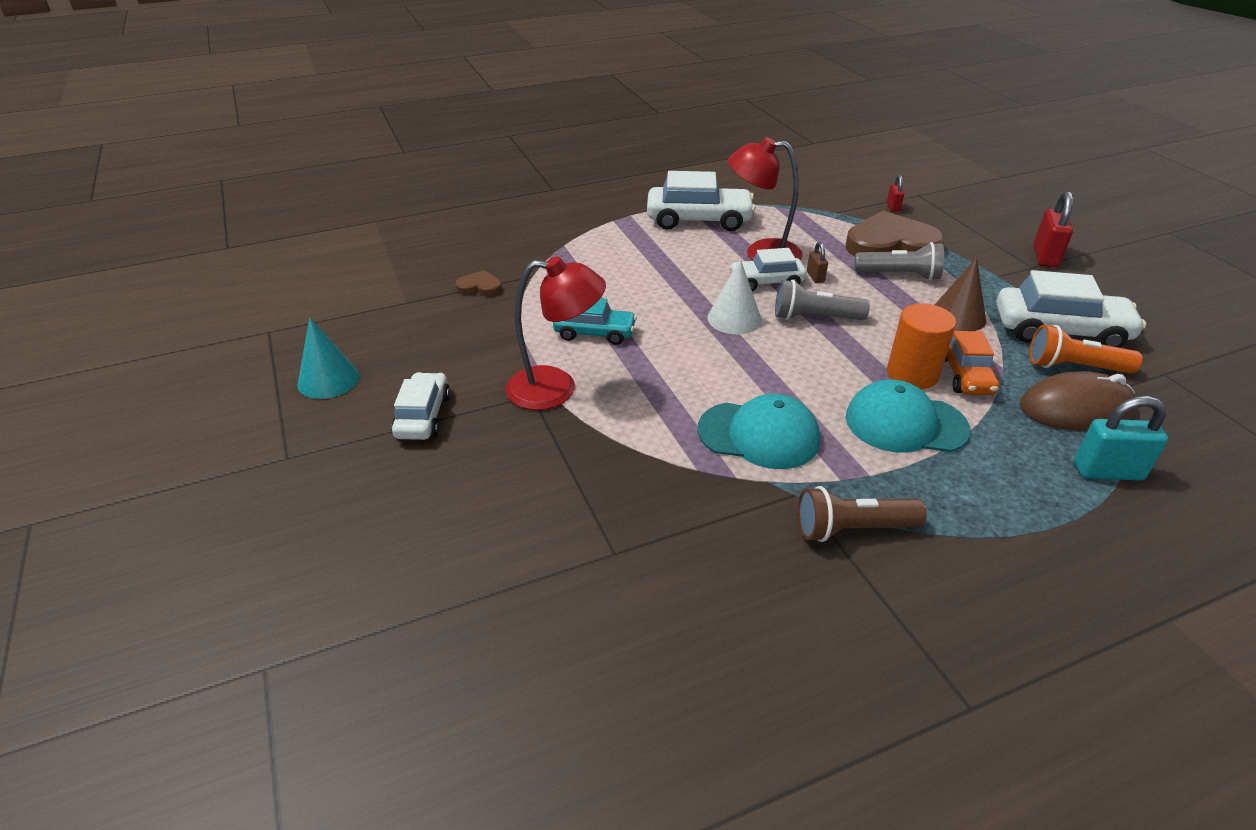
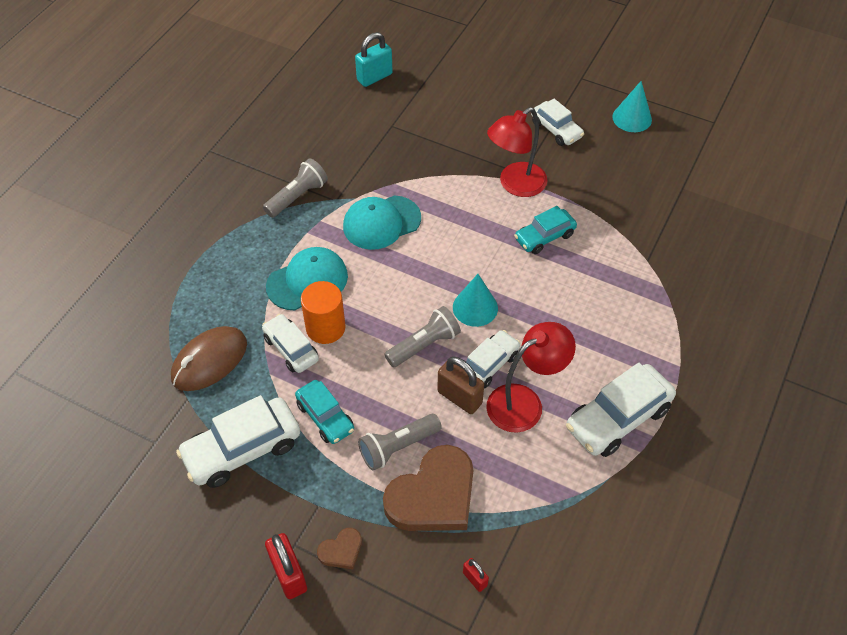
camera: 140 degrees right, 15 degrees up
brown heart [455,270,502,296] -> brown heart moved to [317,528,362,569]
white cone [708,259,762,334] -> turquoise cone [453,274,498,327]
brown flashlight [797,486,927,542] -> grey flashlight [263,158,328,218]
brown padlock [807,242,828,283] -> brown padlock [437,357,484,414], size x1.87
brown cone [935,257,986,331] -> turquoise car [295,380,354,444]
orange car [945,331,999,395] -> white car [262,314,319,373]
orange flashlight [1029,325,1143,374] -> none
turquoise padlock [1074,396,1169,481] -> turquoise padlock moved to [355,32,393,87]

